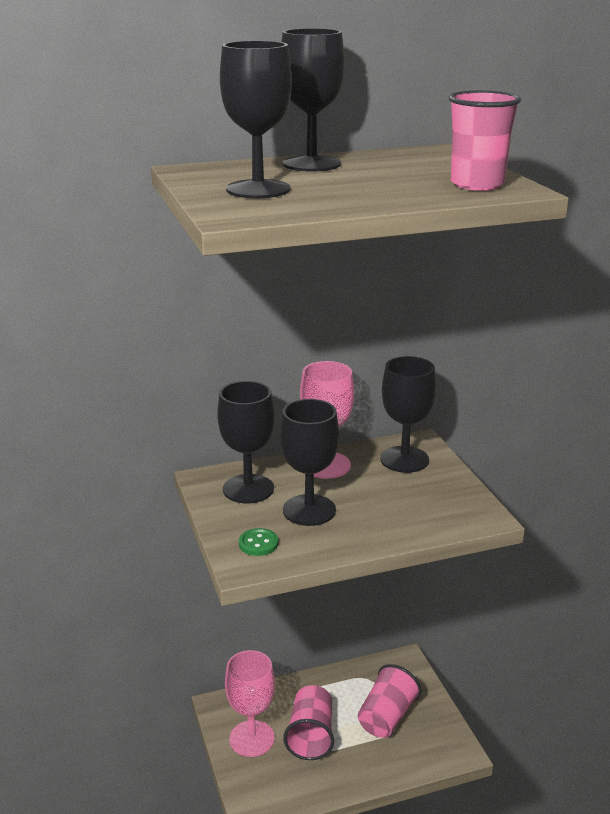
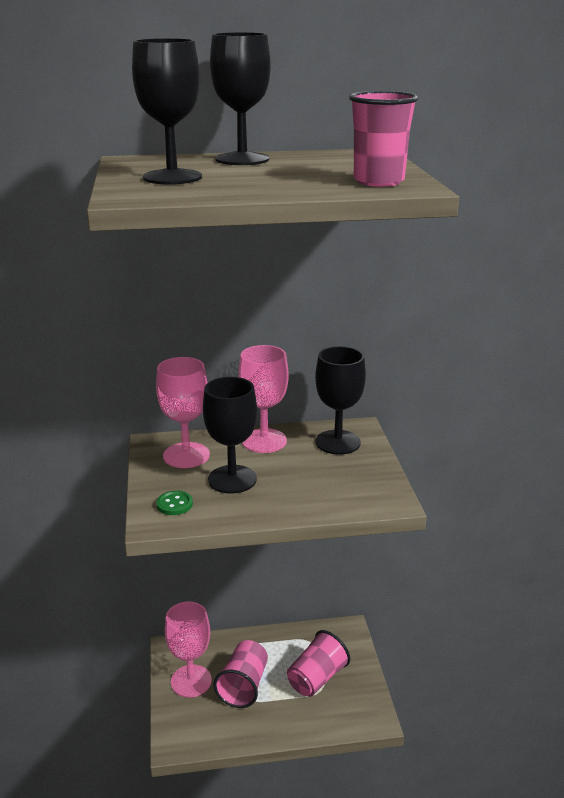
camera: 10 degrees right, 0 degrees up
black goblet [217,381,274,503] -> pink goblet [156,357,210,468]

